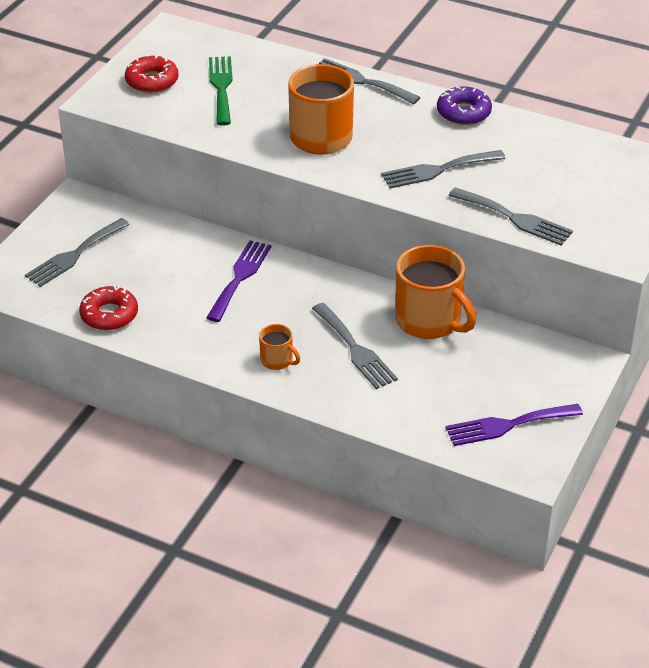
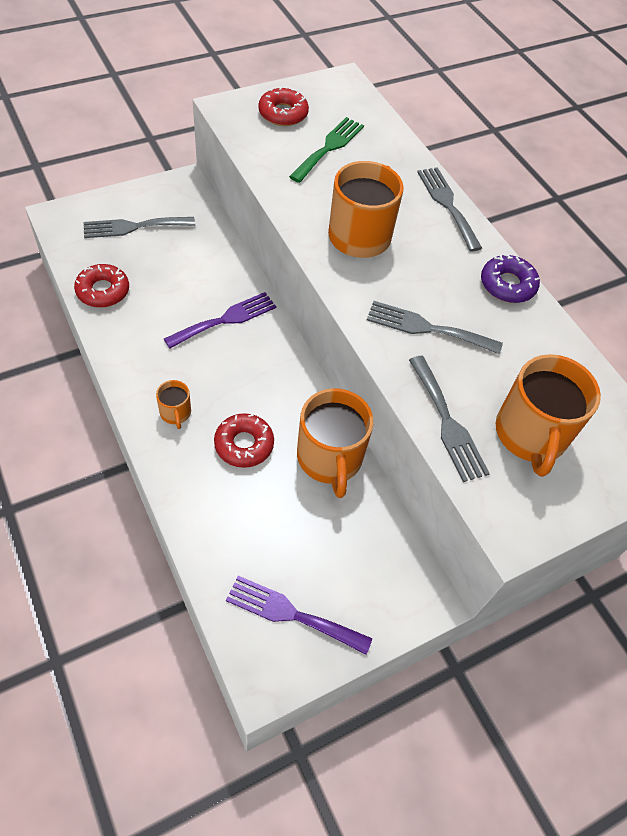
camera: 30 degrees right, 15 degrees up
grey fork [312,303,398,389] -> red donut [214,413,274,468]
none -> orange mug [496,354,601,477]

